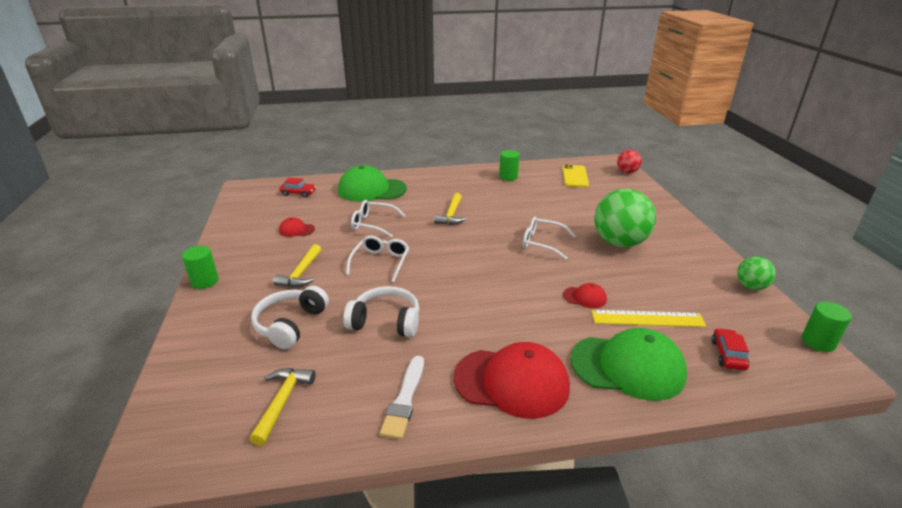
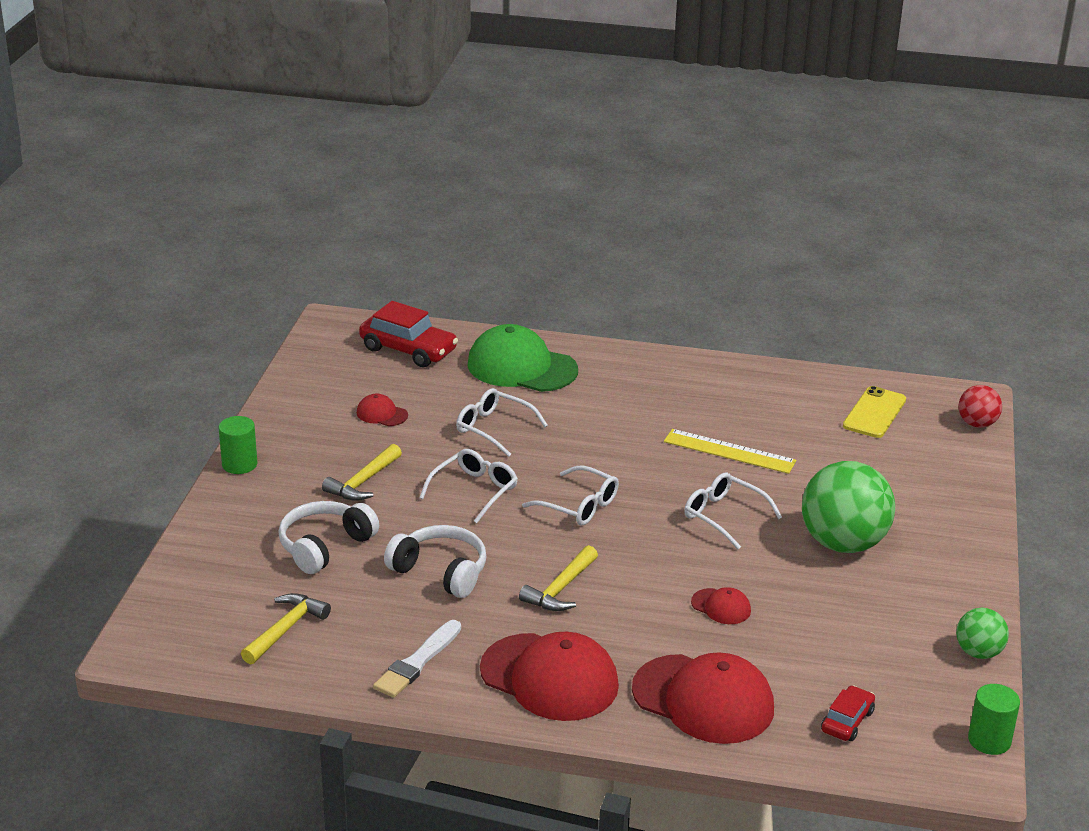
camera: 20 degrees right, 0 degrees up
red car [280,178,316,197] -> red car [359,301,458,367], size x1.78
yellow hammer [434,193,467,225] -> yellow hammer moved to [519,545,598,611]
green cylinder [499,150,519,181] -> none
green cap [570,328,687,401] -> red cap [632,652,774,744]
yellow ruler [591,310,707,327] -> yellow ruler moved to [664,429,796,474]
none -> white glasses [522,466,619,525]

